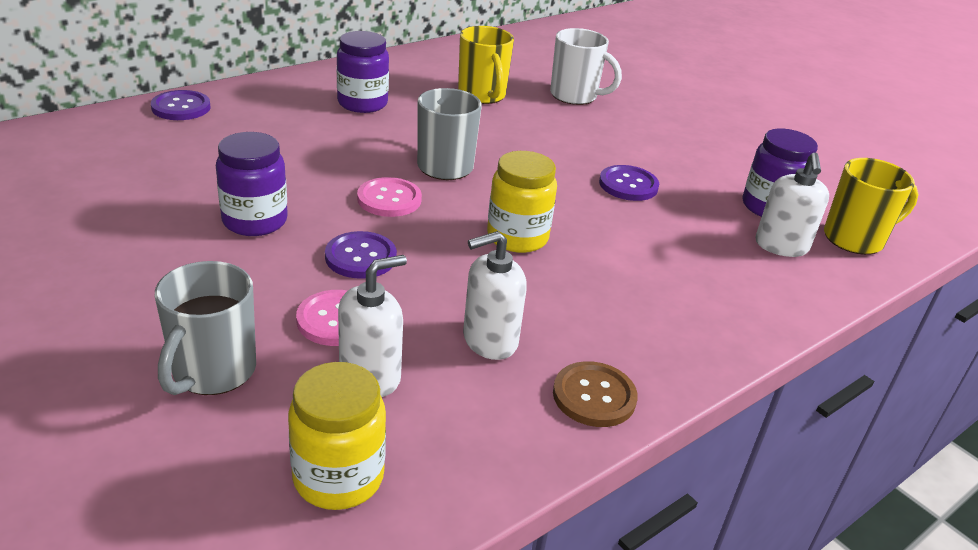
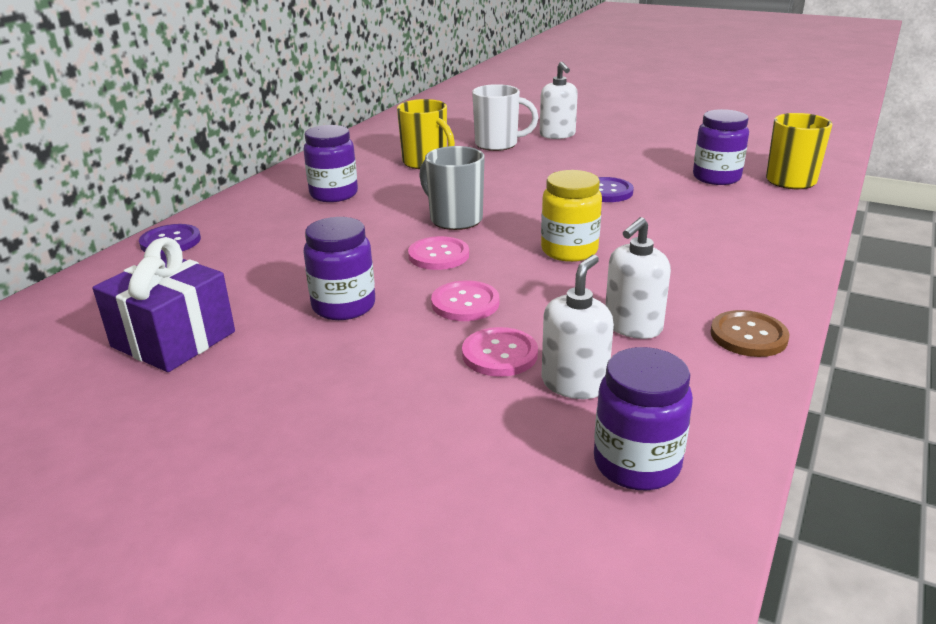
camera: 20 degrees left, 5 degrees down
grey mug [154,261,256,395] -> none
yellow jar [288,362,386,510] -> purple jar [594,347,693,490]
purple button [325,231,397,279] -> pink button [431,280,499,321]
white soap dispenser [756,153,829,257] -> white soap dispenser moved to [540,62,578,139]
none -> purple gift [93,237,235,372]

